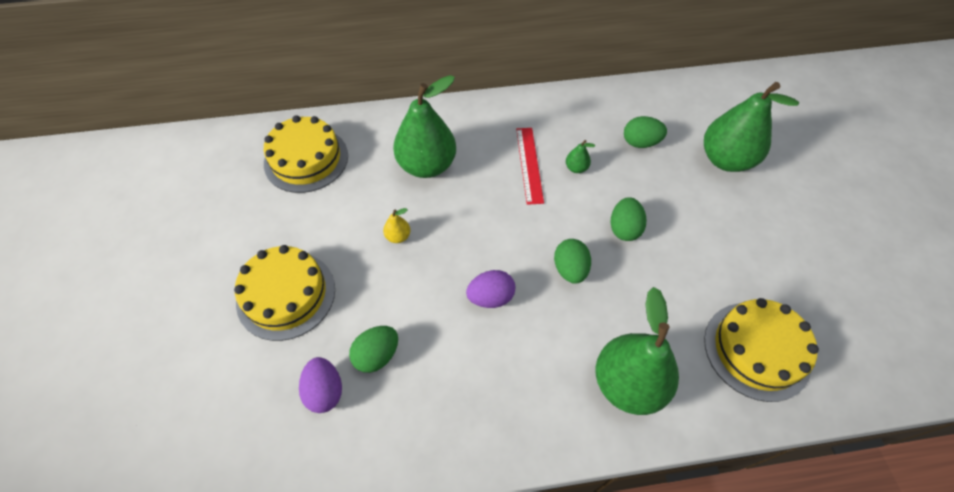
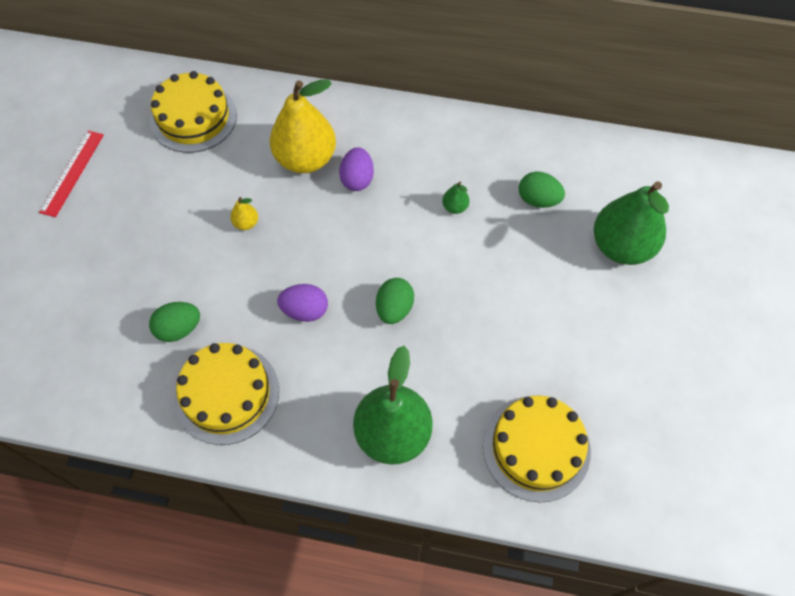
camera: 20 degrees right, 5 degrees up
yellow cake [234,245,335,341] -> yellow cake moved to [174,343,279,445]
purple egg [299,357,342,413] -> purple egg moved to [339,148,374,191]
green pear [393,75,456,178] -> yellow pear [270,79,336,173]
red ruler [516,128,544,205] -> red ruler moved to [39,131,104,217]
green egg [611,197,646,241] -> none

